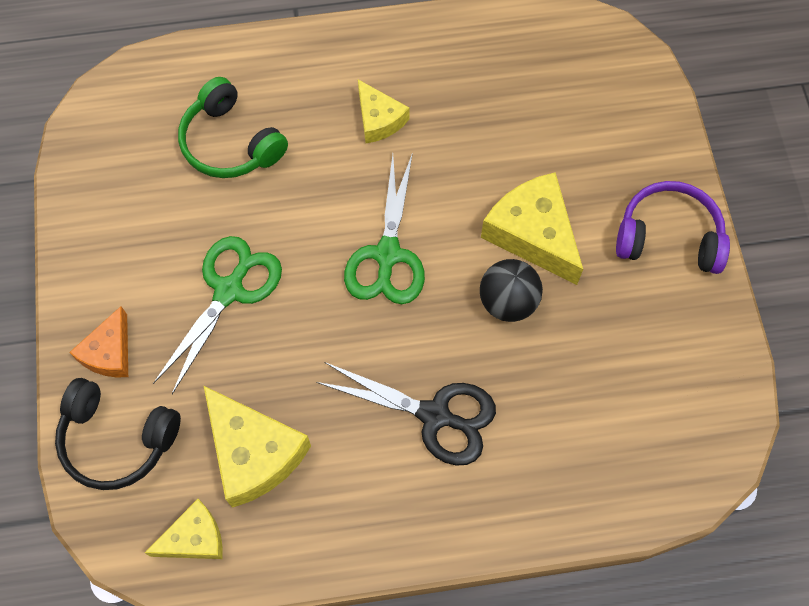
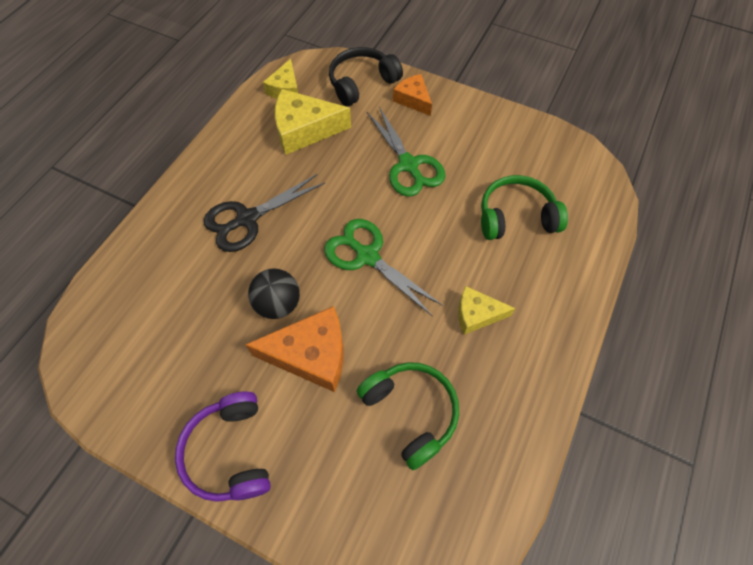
camera: 125 degrees right, 5 degrees down
yellow cheese [481,172,583,285] -> orange cheese [245,306,344,392]
purple headphones [616,181,730,274] -> purple headphones turned 120 degrees clockwise [175,392,271,502]
none -> green headphones [357,362,459,470]

